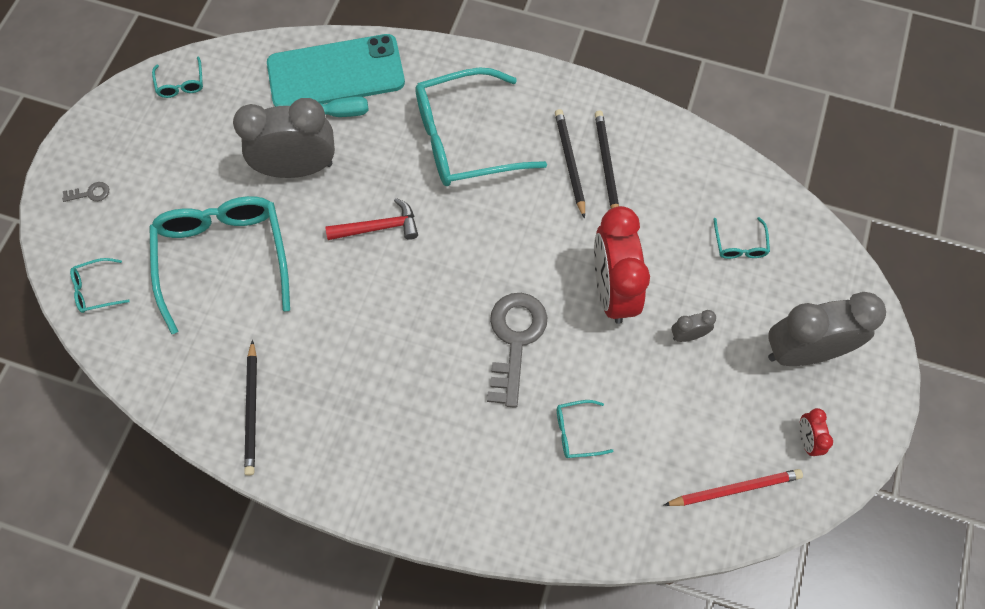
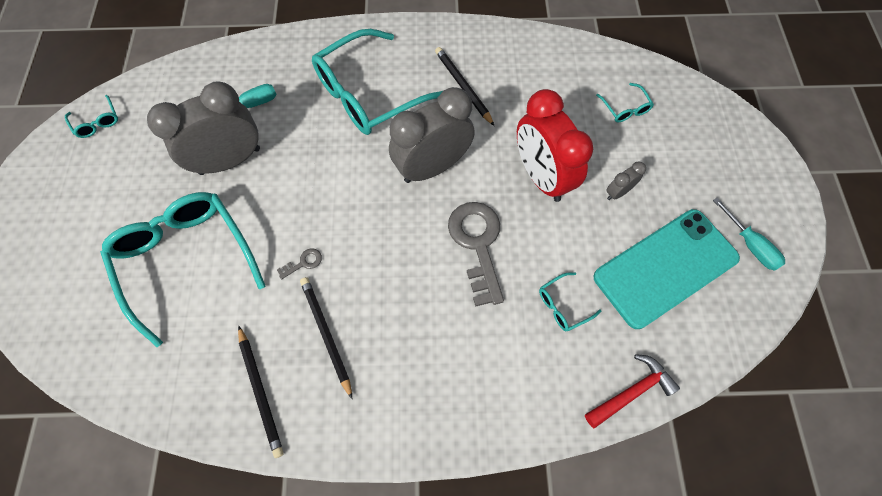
camera: 20 degrees left, 0 degrees up
grey key [62,182,109,202] -> grey key moved to [277,248,322,280]
turquoise glasses [70,258,130,313] -> none
turquoise phone [267,34,405,107] -> turquoise phone moved to [594,209,740,329]
red hammer [326,198,418,240] -> red hammer moved to [585,354,680,429]
black pencil [595,111,619,208] -> black pencil moved to [300,277,352,399]
red pencil [664,469,803,506] -> none
grey clock [768,292,886,366] -> grey clock moved to [389,87,475,183]
red clock [799,408,833,456] -> turquoise screwdriver [713,198,785,271]

